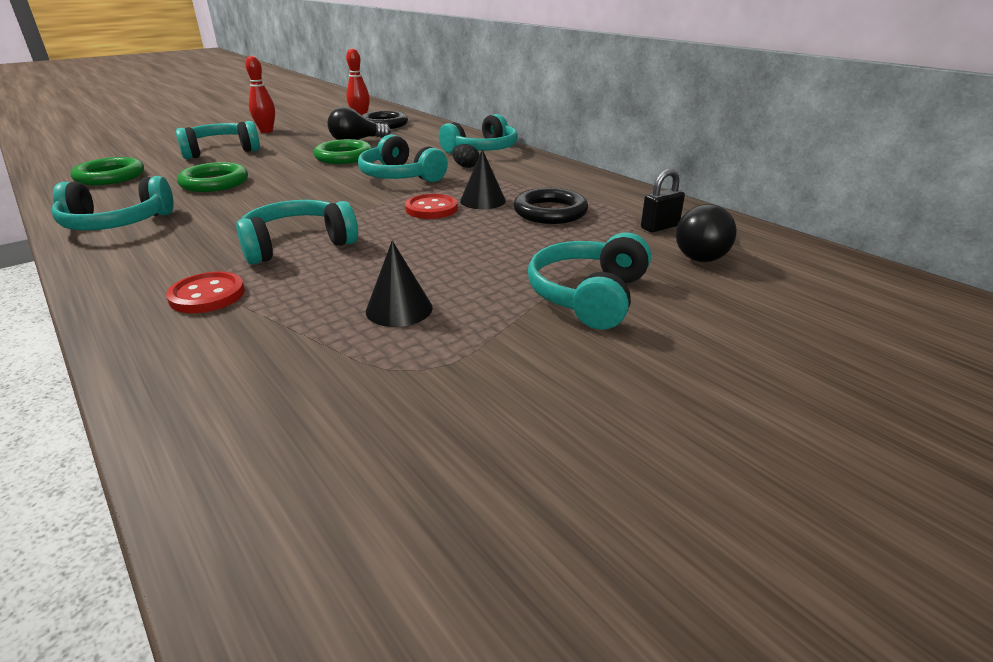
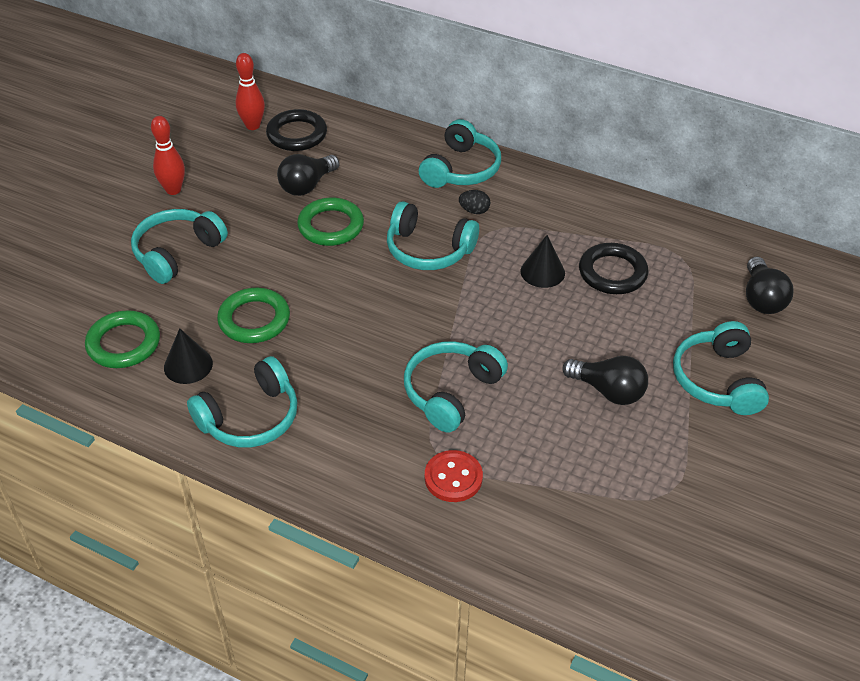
camera: 25 degrees left, 15 degrees up
black cone [366,241,433,327] -> black cone moved to [164,328,213,384]
red button [405,194,458,219] -> none
black padlock [641,169,685,232] -> none
none -> black light bulb [562,356,648,405]

